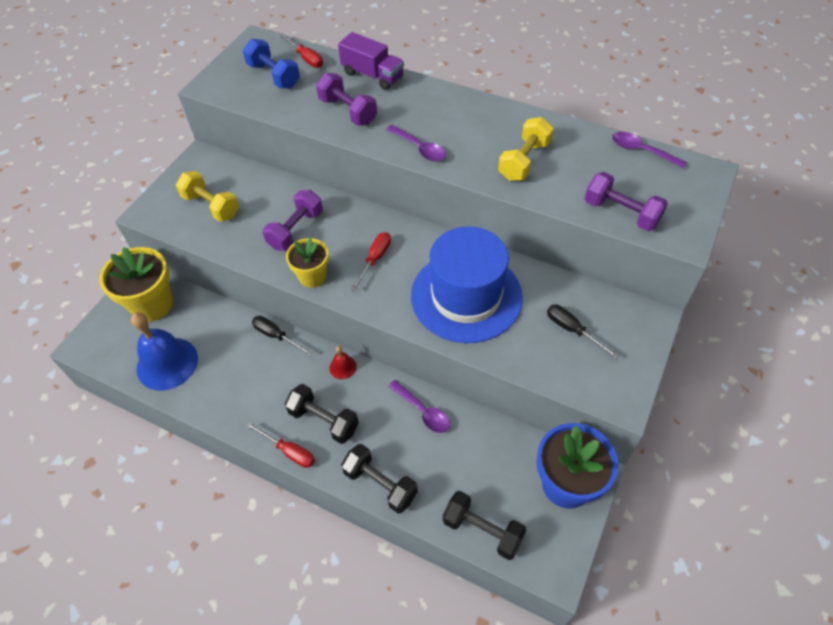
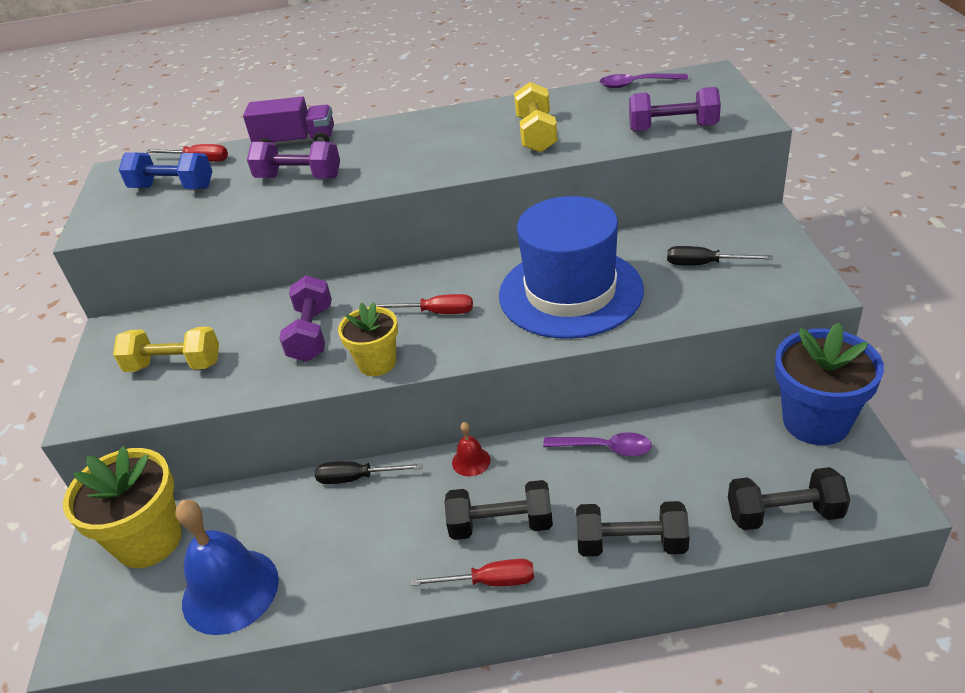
camera: 30 degrees left, 15 degrees down
red screwdriver [350,232,391,291] -> red screwdriver turned 105 degrees clockwise [375,294,473,314]
purple spoon [386,125,446,161] -> none

